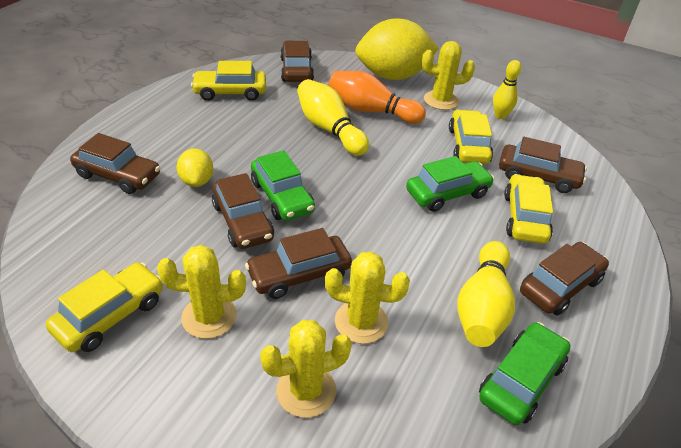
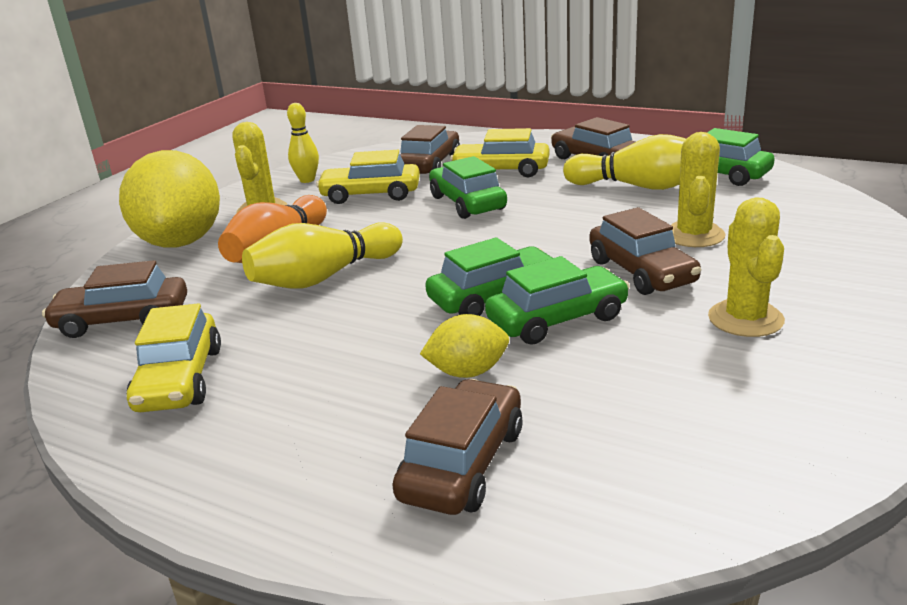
camera: 85 degrees left, 15 degrees down
yellow car [46,262,163,352] -> none
brown car [212,173,274,249] -> green car [485,256,630,345]
yellow cactus [260,320,352,418] -> none

